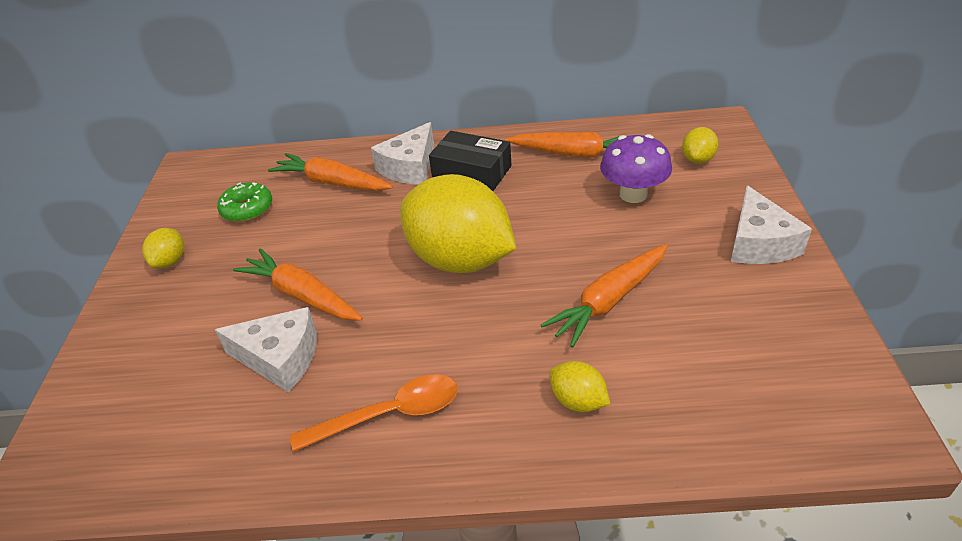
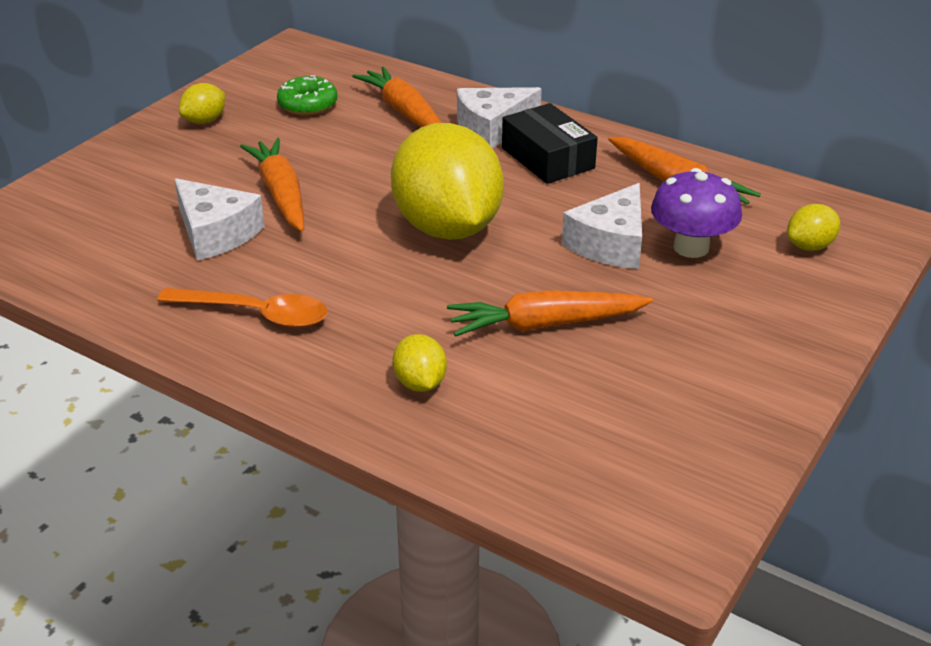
camera: 30 degrees right, 5 degrees down
white cheese [731,185,812,264] -> white cheese moved to [562,183,642,269]

